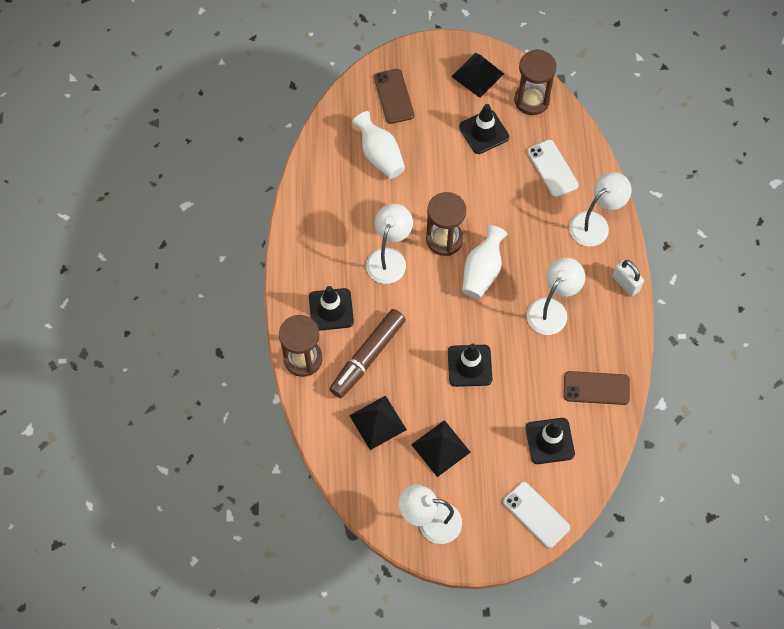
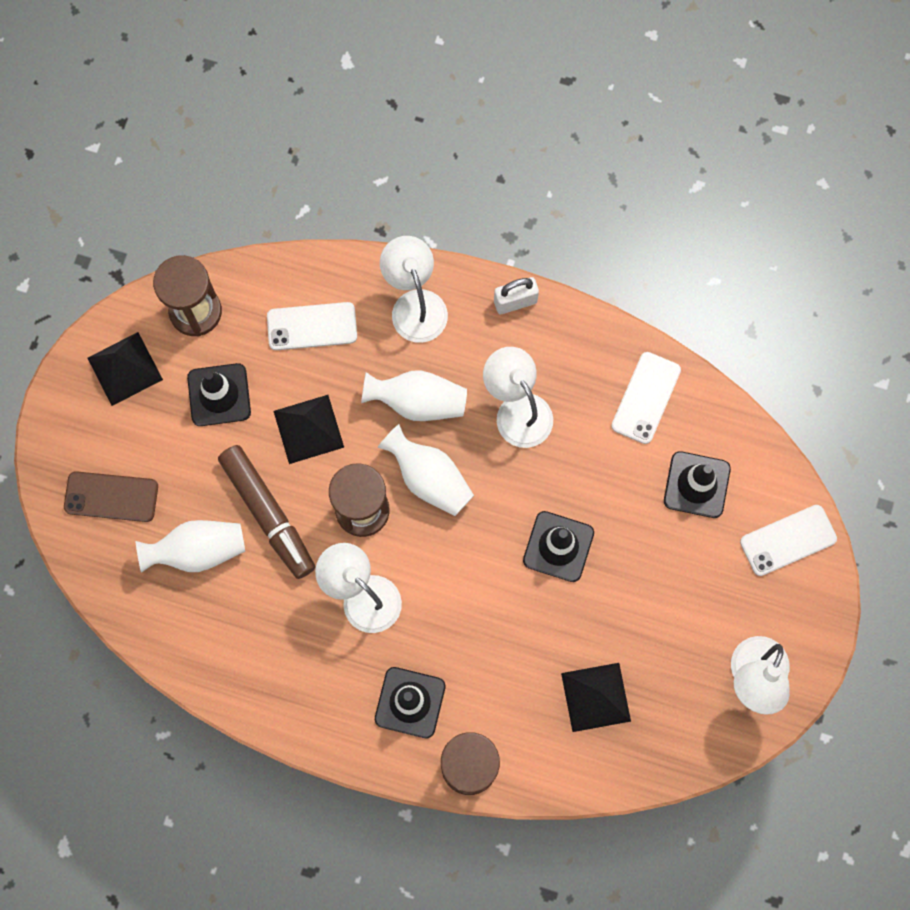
camera: 70 degrees left, 10 degrees up
brown marker [329,309,406,398] -> brown marker moved to [218,445,315,579]
black pyramid [411,420,471,477] -> black pyramid moved to [274,395,344,464]
brown phone [564,371,630,405] -> white phone [611,352,681,444]
none -> white vase [361,370,467,421]

